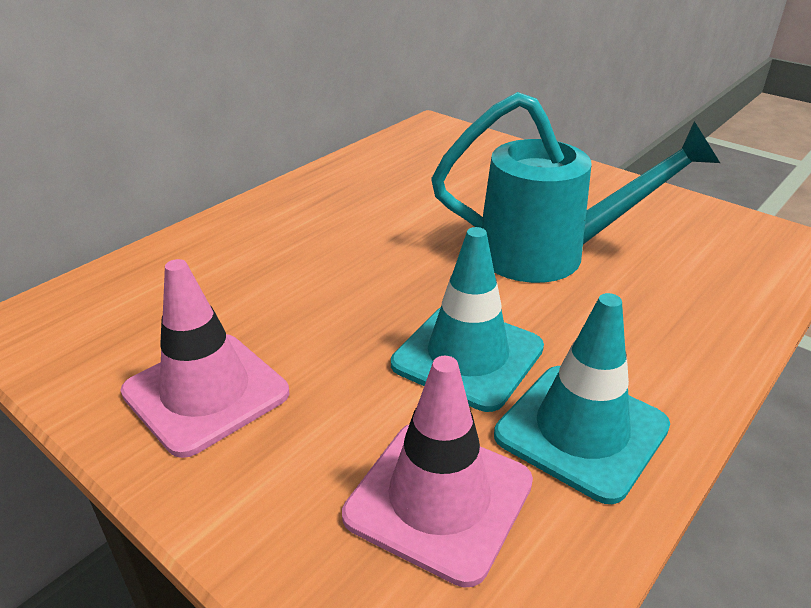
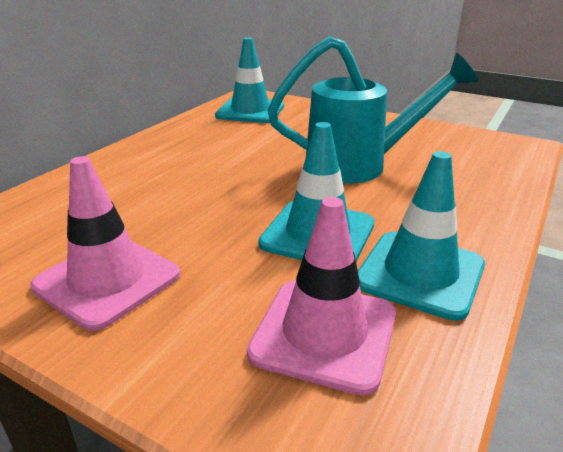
camera: 10 degrees left, 5 degrees down
none -> turquoise traffic cone [215,37,284,123]

